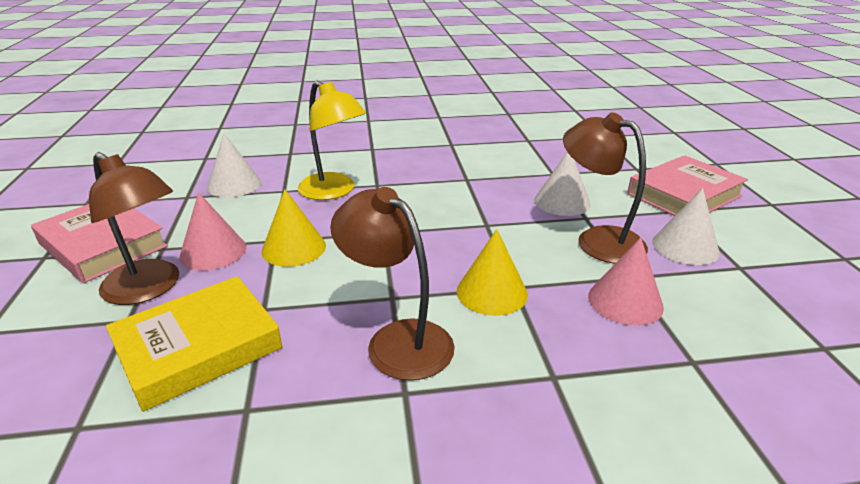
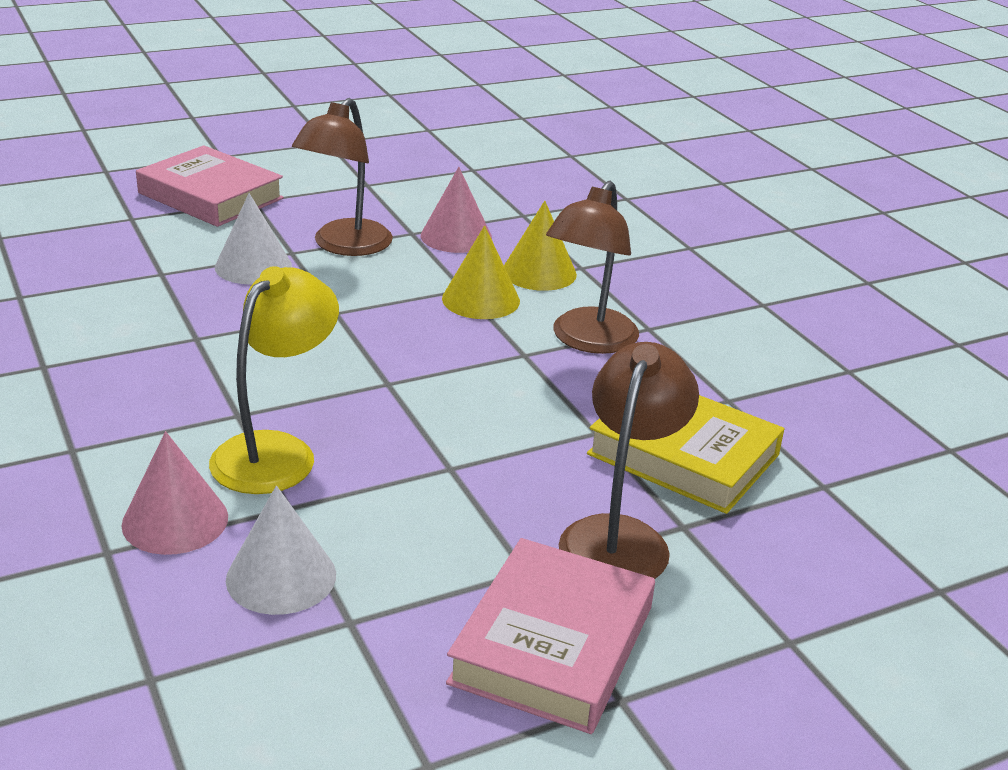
camera: 110 degrees left, 0 degrees up
pink cone [179,192,246,270] -> pink cone moved to [121,431,228,555]
yellow cone [262,189,326,267] -> yellow cone moved to [504,201,577,291]
white cone [652,188,720,265] -> none

